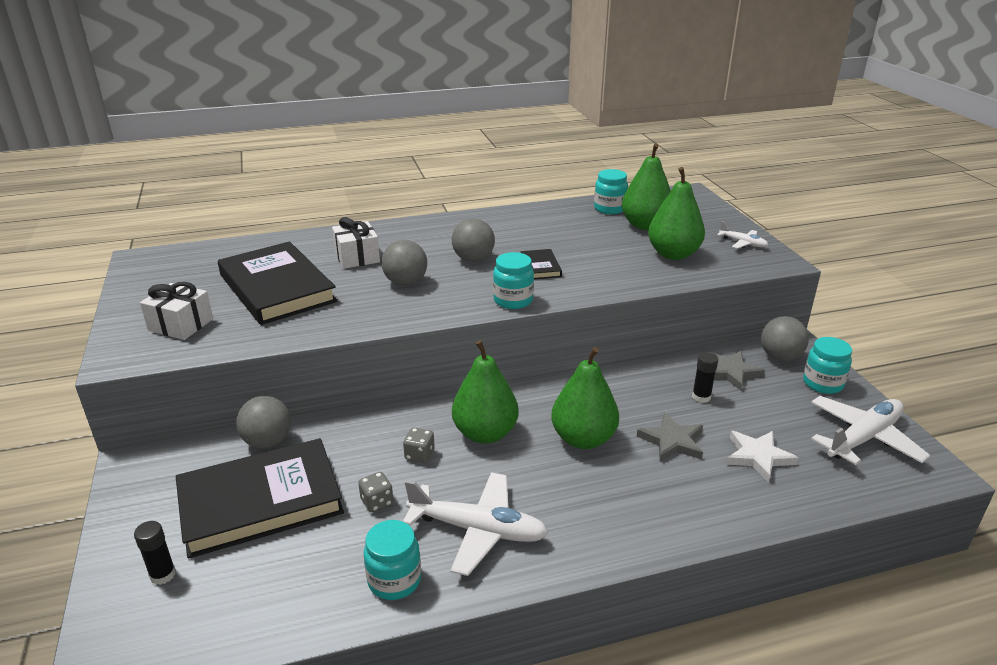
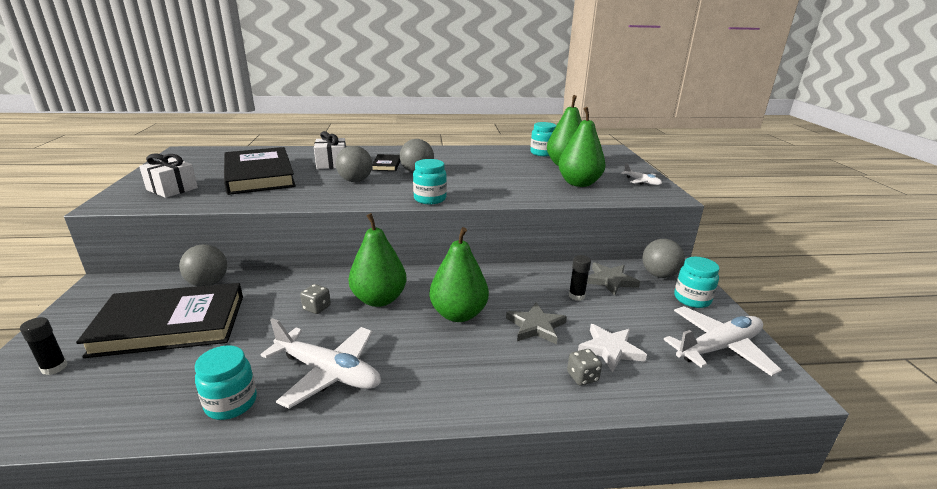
camera: 10 degrees right, 5 degrees down
grey dice [358,472,393,512] -> grey dice moved to [567,349,602,386]
black book [521,249,562,279] -> black book moved to [372,154,400,171]

